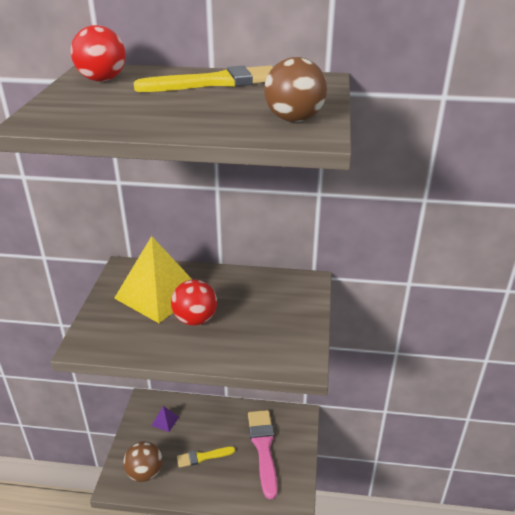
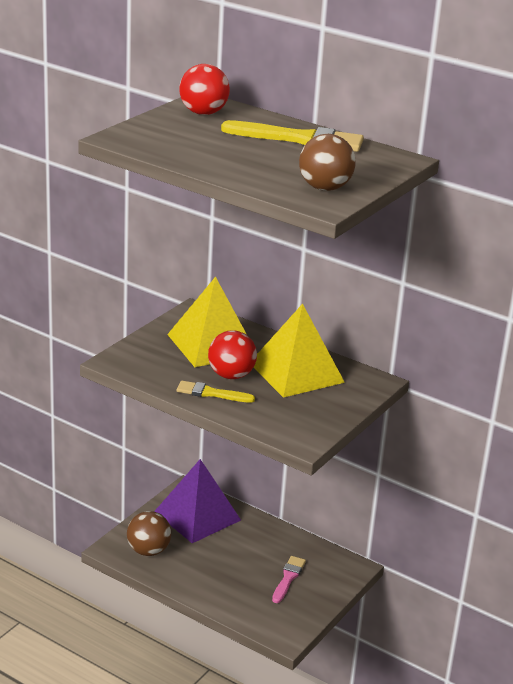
camera: 25 degrees right, 5 degrees down
purple pyramid [151,406,179,432] -> purple pyramid [154,459,241,543], size x2.46
yellow brush [177,447,235,468] -> yellow brush moved to [176,381,255,403]
pink brush [248,410,277,499] -> pink brush [272,556,306,603], size x0.57
none -> yellow pyramid [253,304,345,398]

